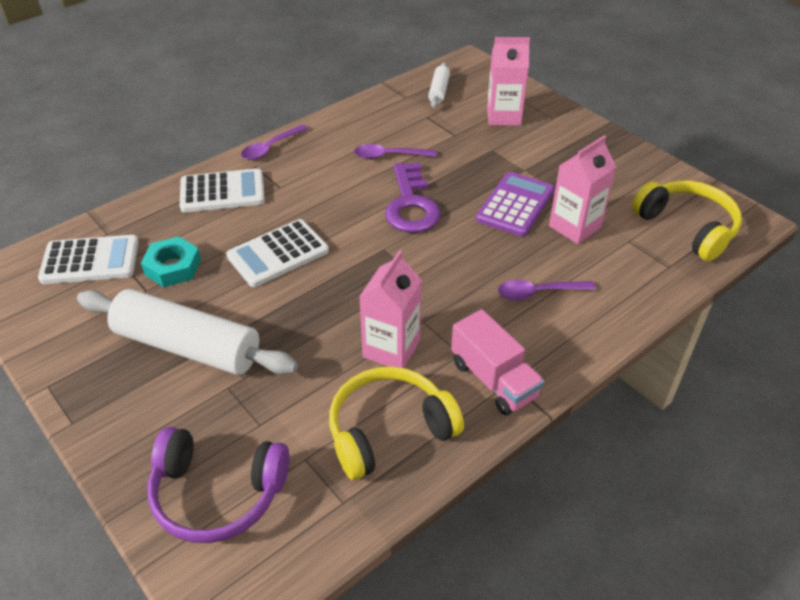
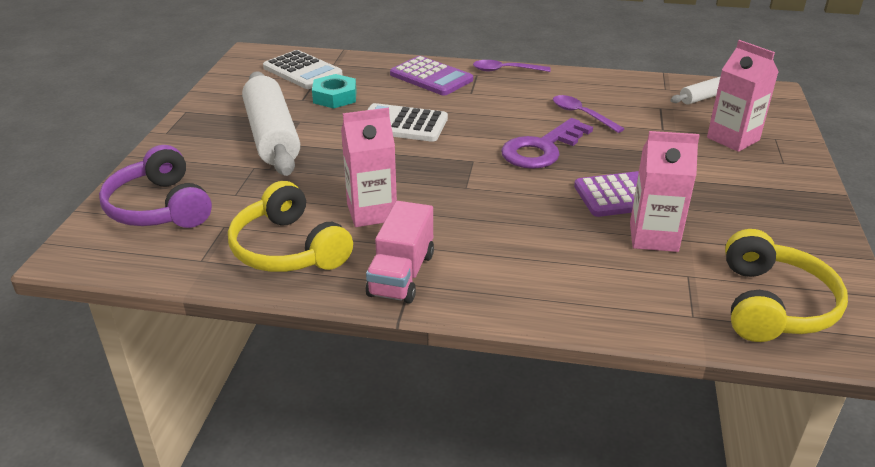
camera: 50 degrees right, 10 degrees down
white calculator [180,168,265,213] -> purple calculator [390,56,473,96]
yellow headphones [329,366,464,480] -> yellow headphones turned 150 degrees counterclockwise [228,181,353,272]
purple spoon [498,280,596,300] -> none

